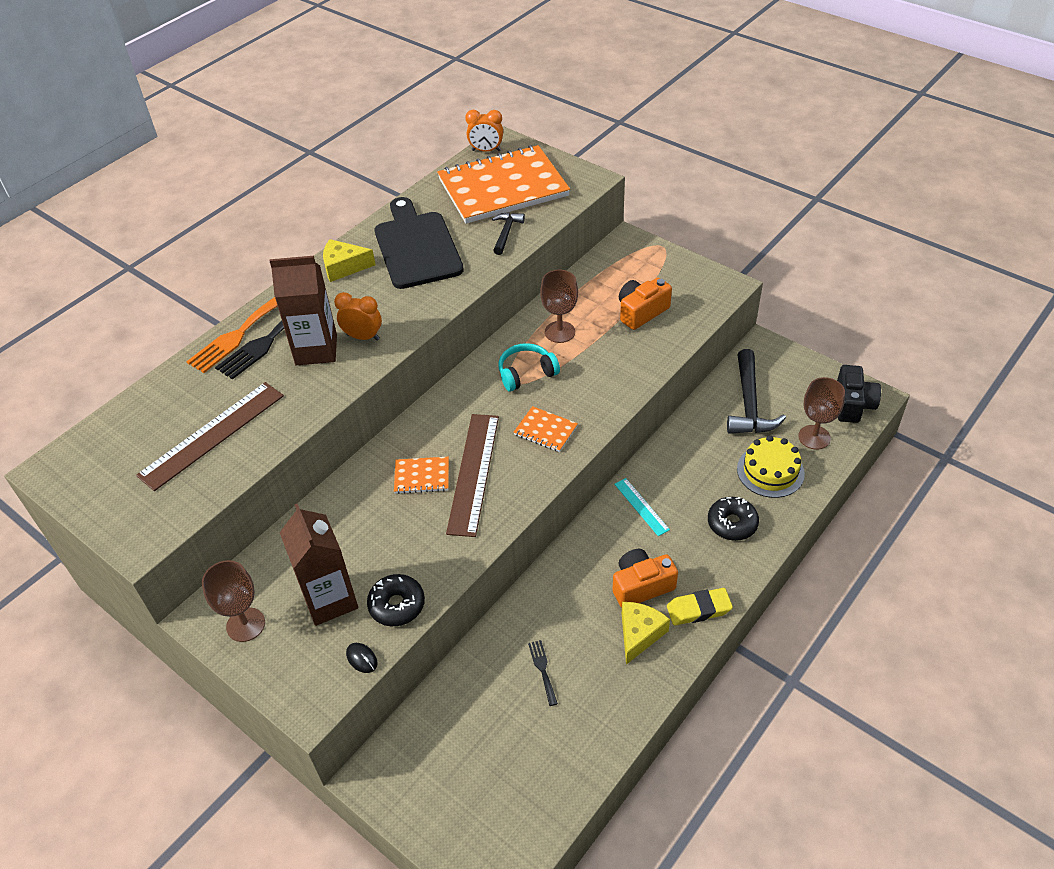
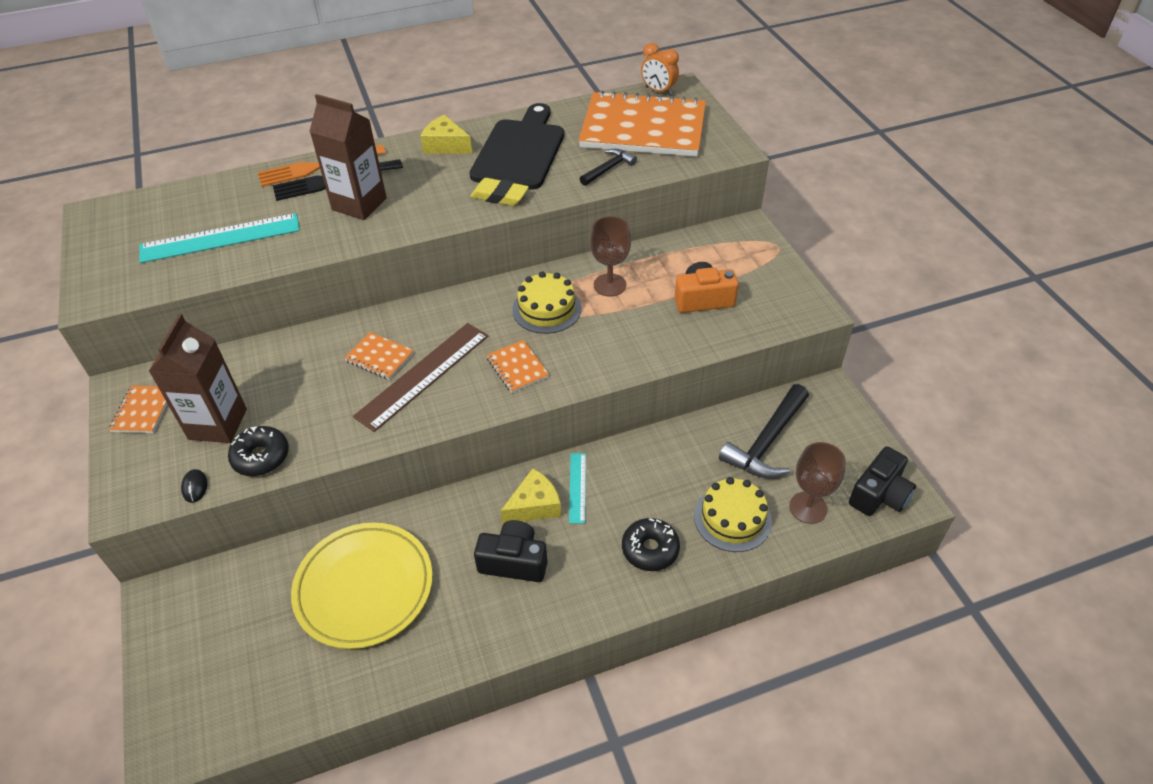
camera: 30 degrees right, 0 degrees up
brown ruler [136,382,284,491] -> turquoise ruler [139,213,300,263]
brown goblet [202,560,265,642] -> orange notebook [109,386,167,433]
orange clock [334,292,382,341] -> none
turquoise headphones [499,343,560,392] -> yellow cake [512,271,581,334]
black fork [528,640,558,706] -> yellow plate [291,523,433,649]
orange camera [613,549,678,608] -> black camera [474,520,547,582]
yellow cheese [622,602,670,665] -> yellow cheese moved to [501,468,561,524]
yellow eraser [667,588,733,625] -> yellow eraser moved to [470,178,529,206]

